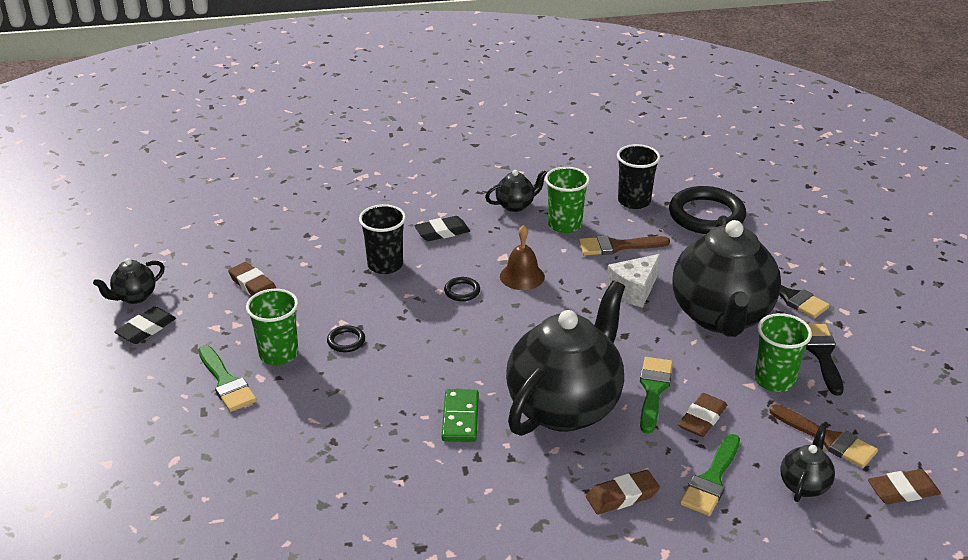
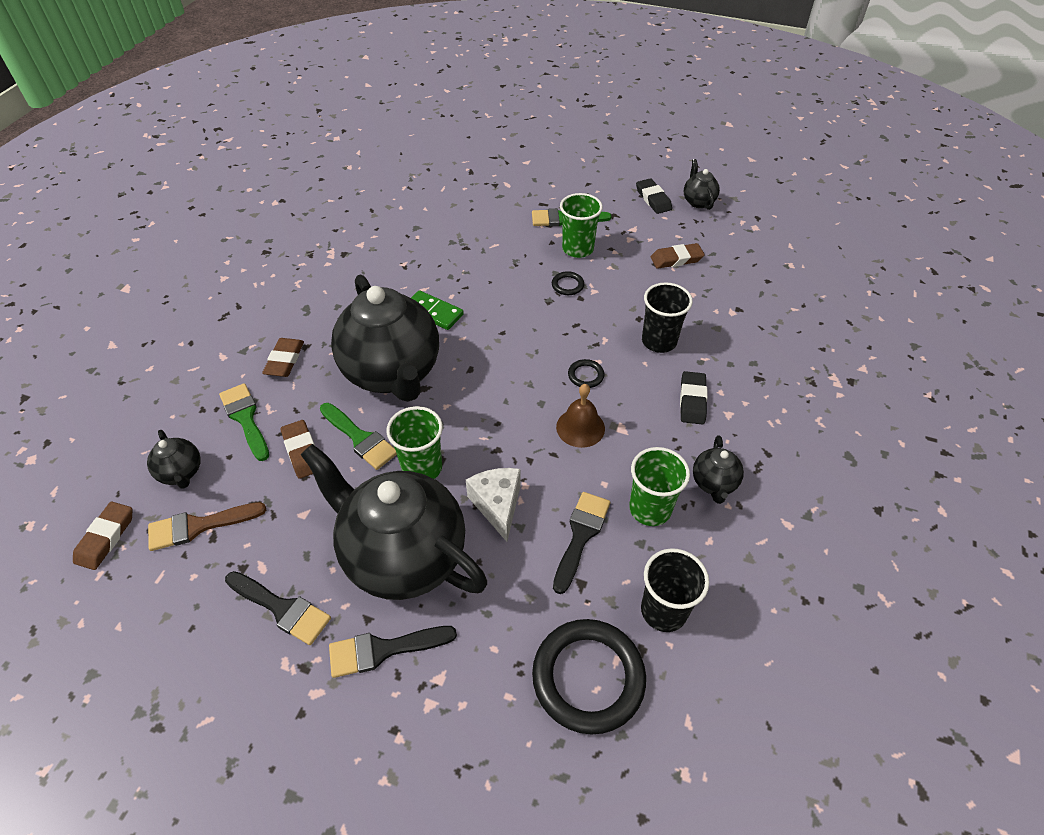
camera: 120 degrees right, 15 degrees up
brown brush [579,235,670,256] -> black brush [553,492,611,594]
green cup [755,313,812,392] -> green cup moved to [387,406,443,479]

